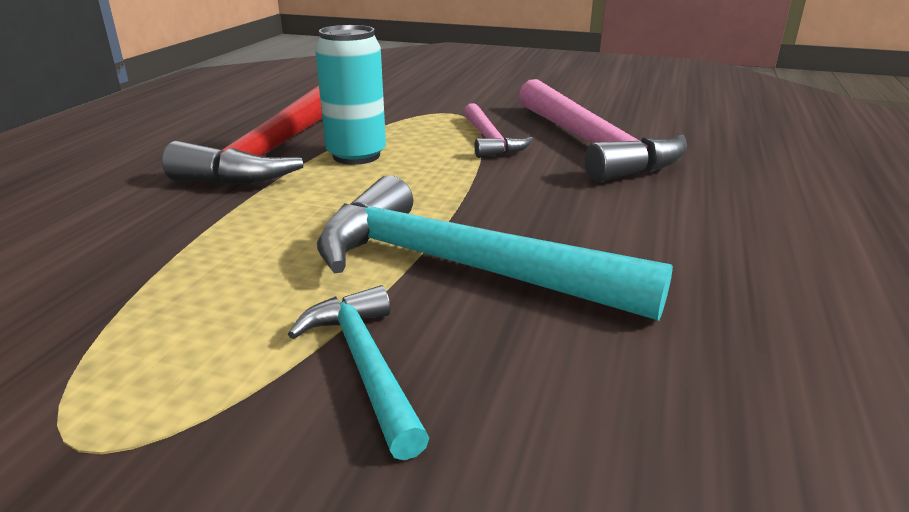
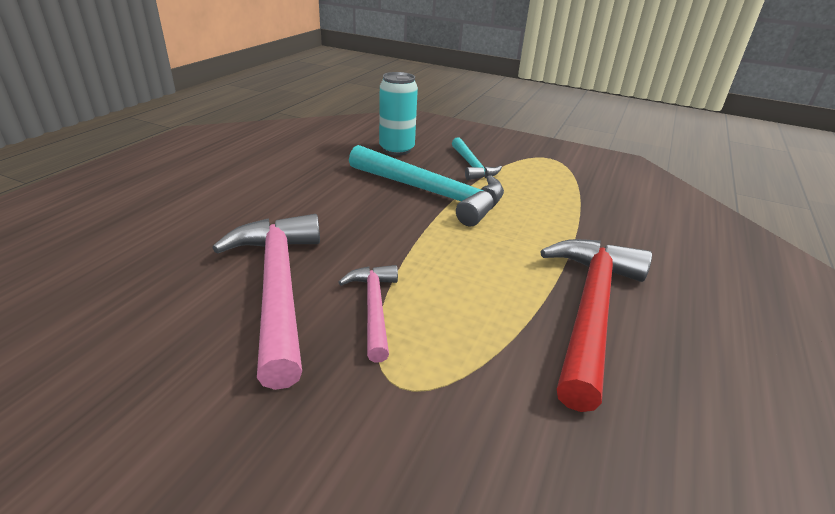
camera: 175 degrees left, 5 degrees up
turquoise can [315,25,386,165] -> turquoise can moved to [379,72,418,156]

